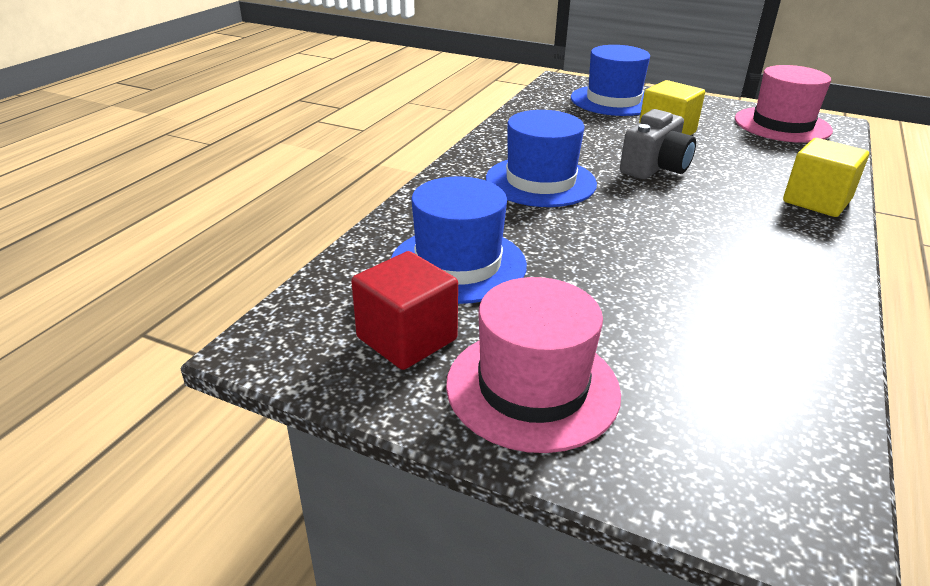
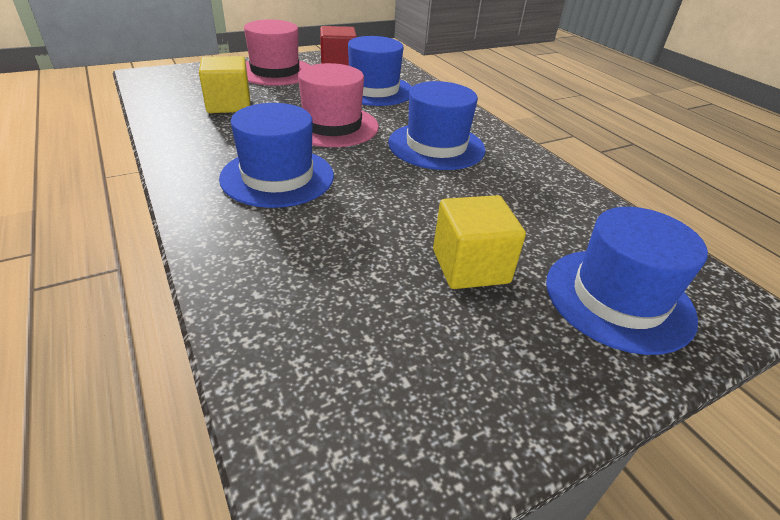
camera: 125 degrees right, 5 degrees up
grey camera [620,109,696,179] -> none
pink hat [735,65,833,143] -> pink hat moved to [298,63,379,147]
yellow cube [783,138,869,217] -> yellow cube moved to [199,56,250,113]
none -> blue hat [219,103,334,208]

